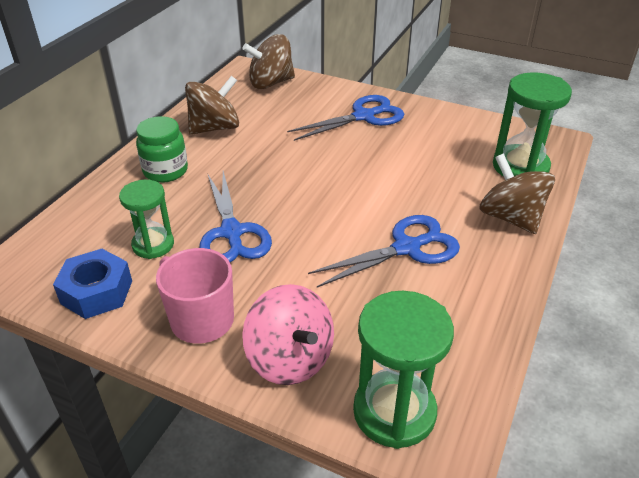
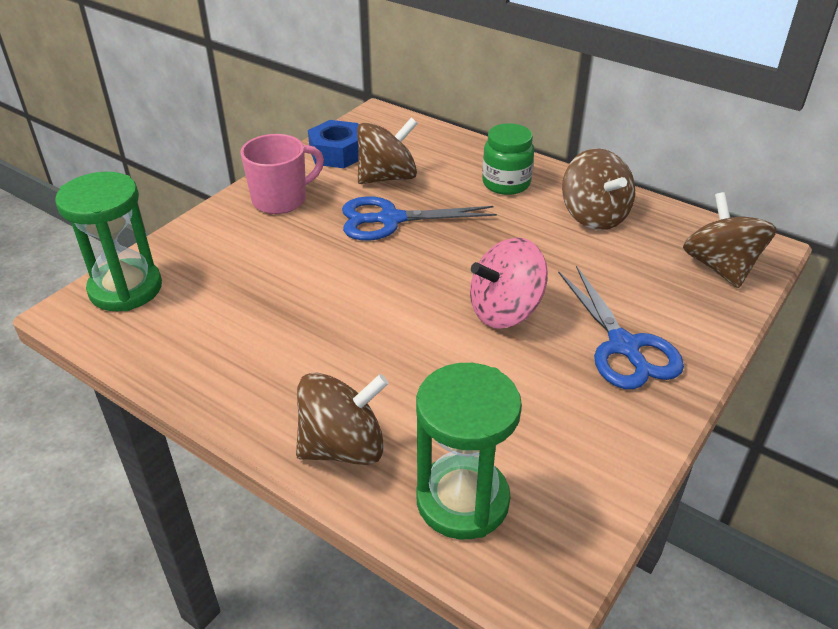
camera: 100 degrees right, 0 degrees up
green hourglass [119,180,174,259] -> brown spinning top [357,117,418,184]
pink spinning top [242,284,334,385] -> pink spinning top moved to [470,238,548,329]
blue scissors [308,215,460,288] -> none

